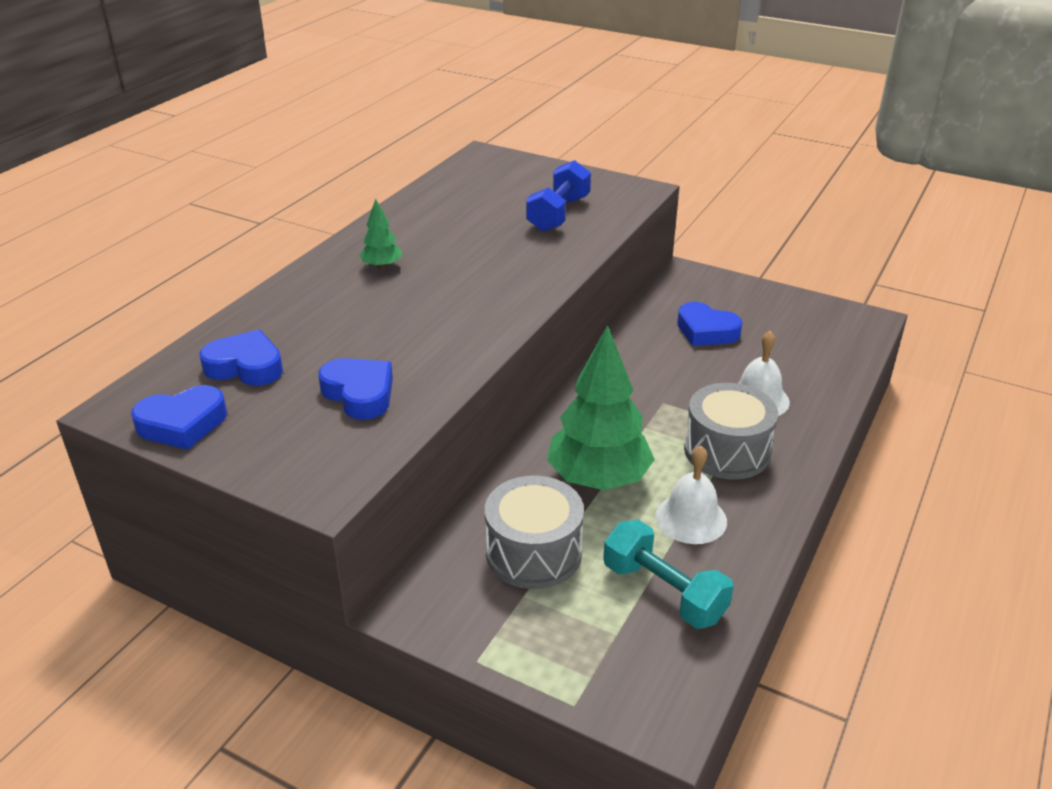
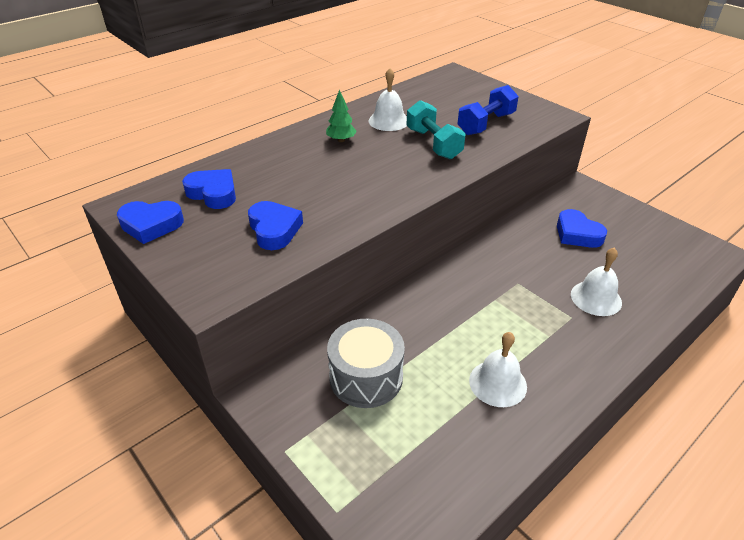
camera: 20 degrees right, 5 degrees up
green tree [547,325,655,490] -> none
turquoise dumbbell [603,520,734,629] -> turquoise dumbbell moved to [406,100,466,159]
grey drum [684,383,778,480] -> none
none -> white bell [369,68,407,131]

